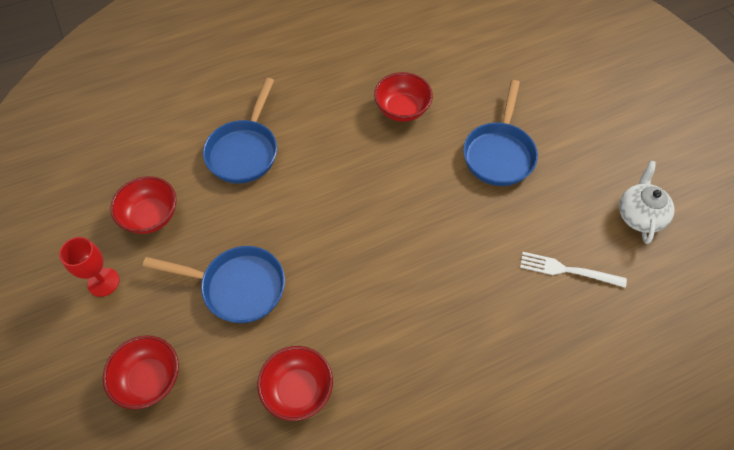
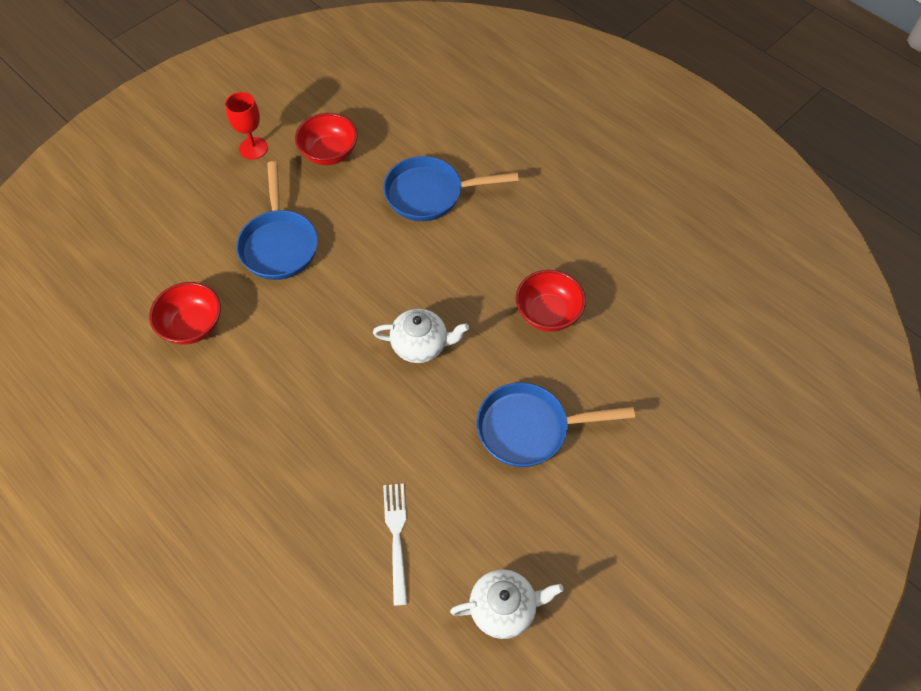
camera: 70 degrees right, 0 degrees up
red bowl [103,335,179,410] -> none
none -> white teapot [373,309,469,363]

